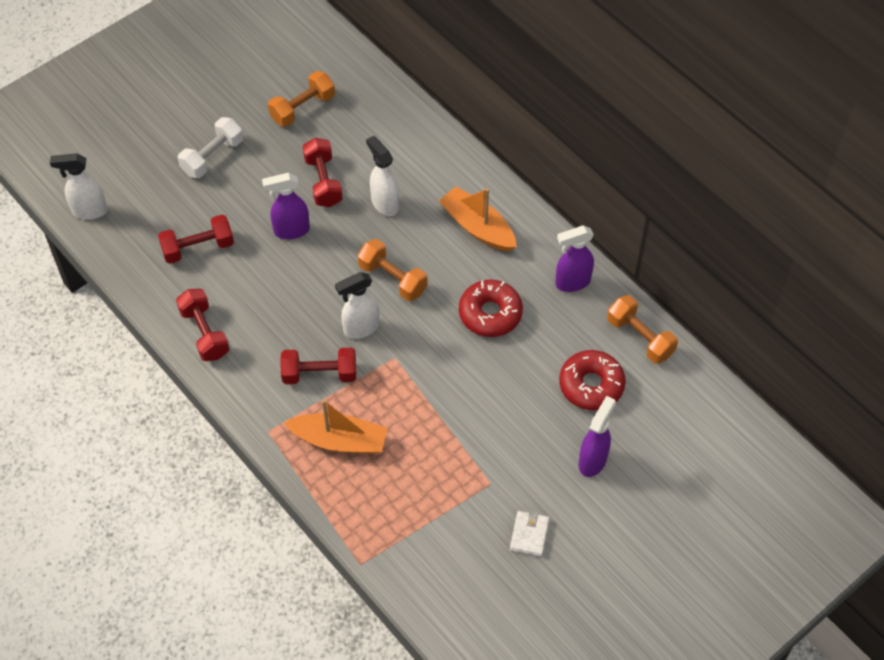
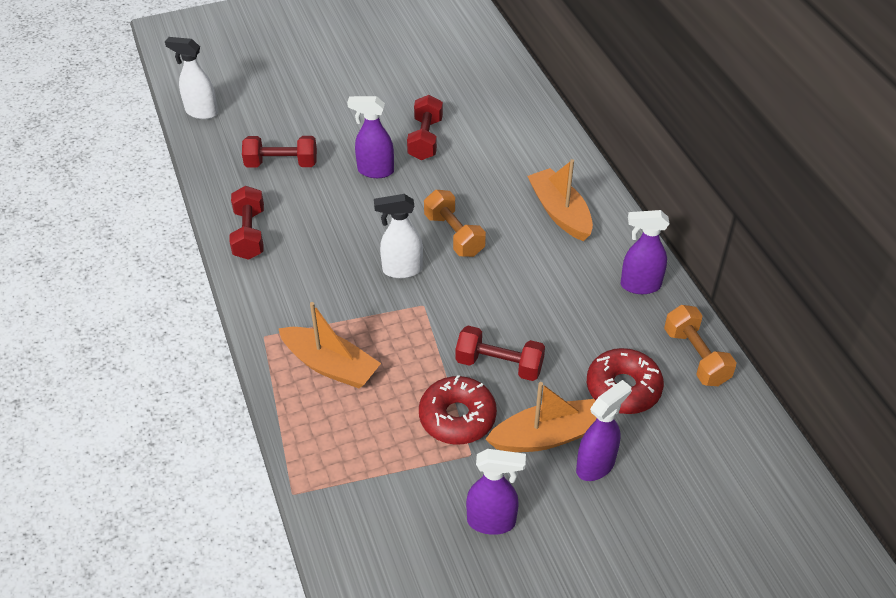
camera: 20 degrees right, 10 degrees down
white dumbbell [178,117,243,178] -> none
orange dumbbell [268,71,335,127] -> none
red dumbbell [280,348,356,384] -> red dumbbell moved to [456,326,545,381]
white spray bottle [366,136,399,216] -> none
red donut [459,280,523,337] -> red donut moved to [419,375,497,445]
white wallet [510,511,550,556] -> purple spray bottle [466,449,526,535]
none -> orange boat [485,382,597,452]

